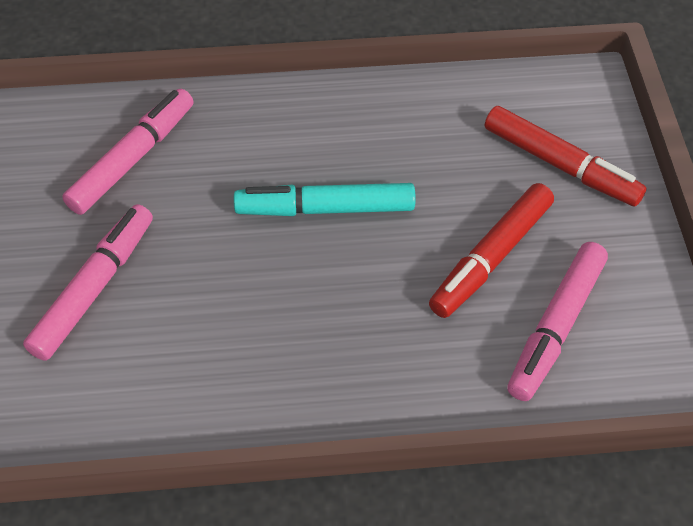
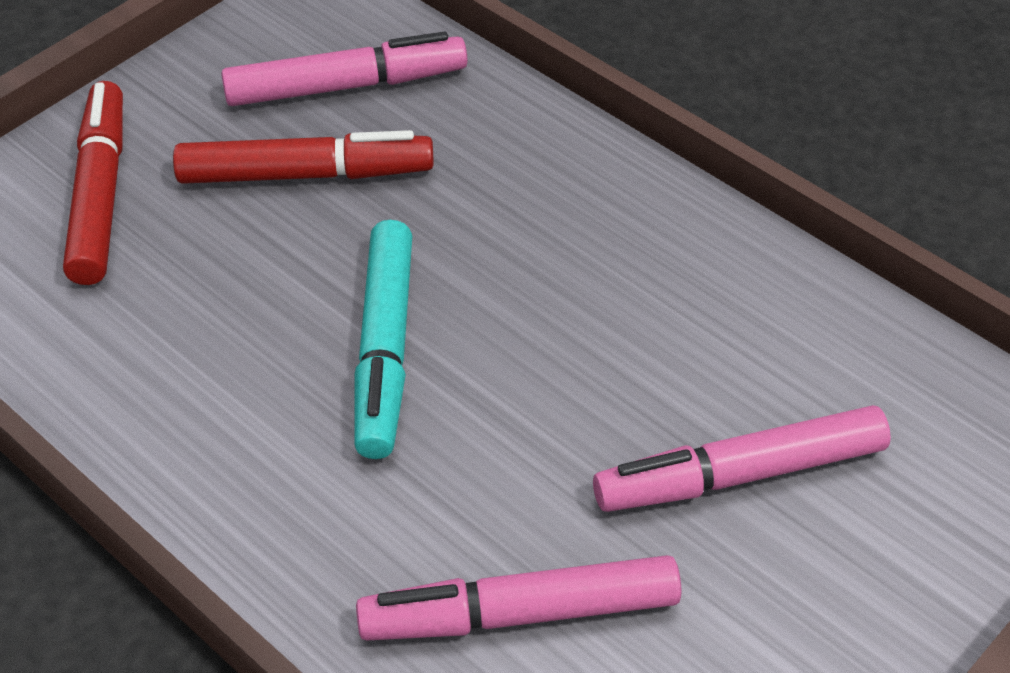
camera: 130 degrees left, 5 degrees down
turquoise marker [234,183,416,216] -> turquoise marker turned 45 degrees clockwise [354,220,412,459]

